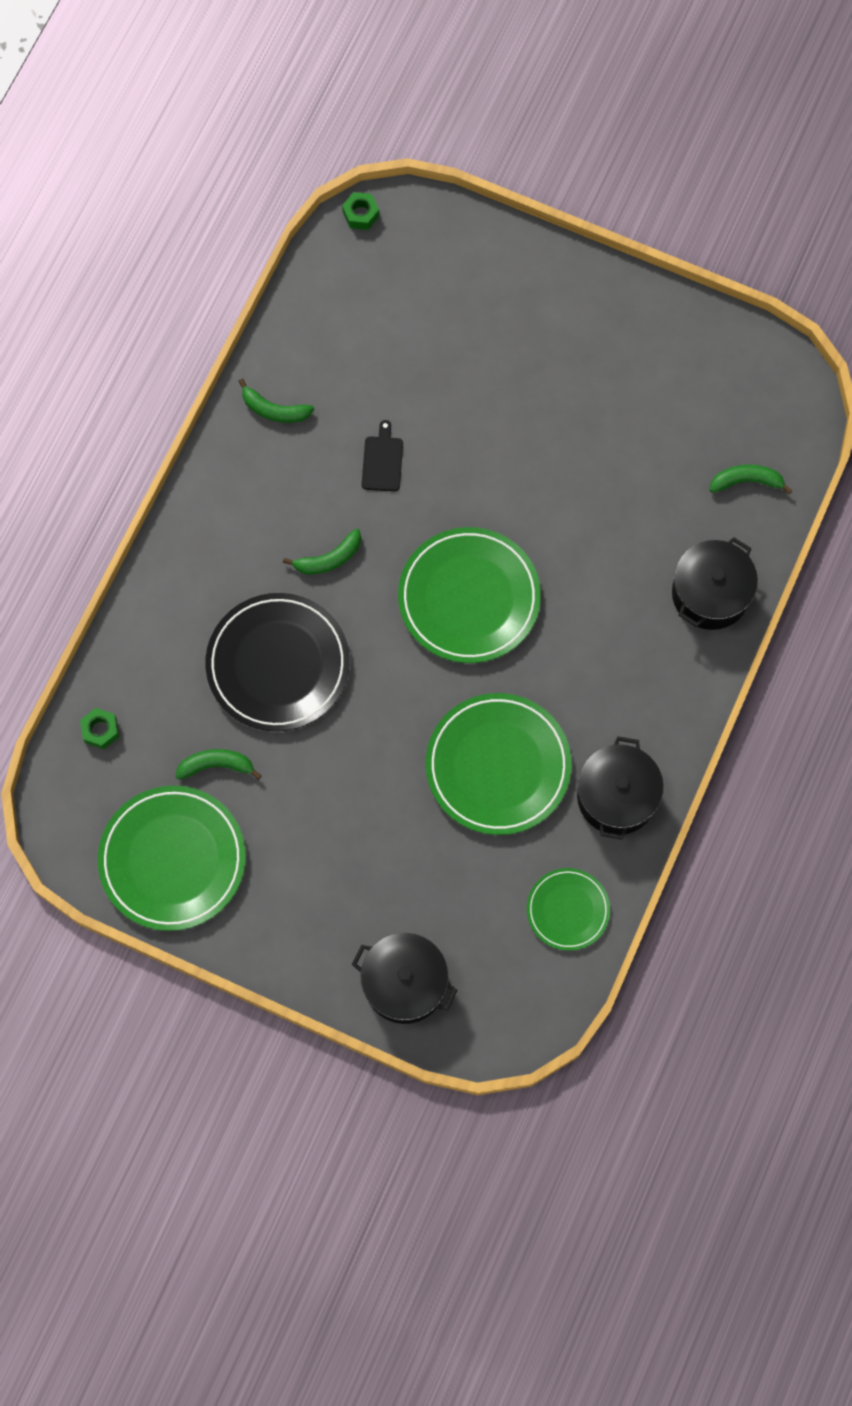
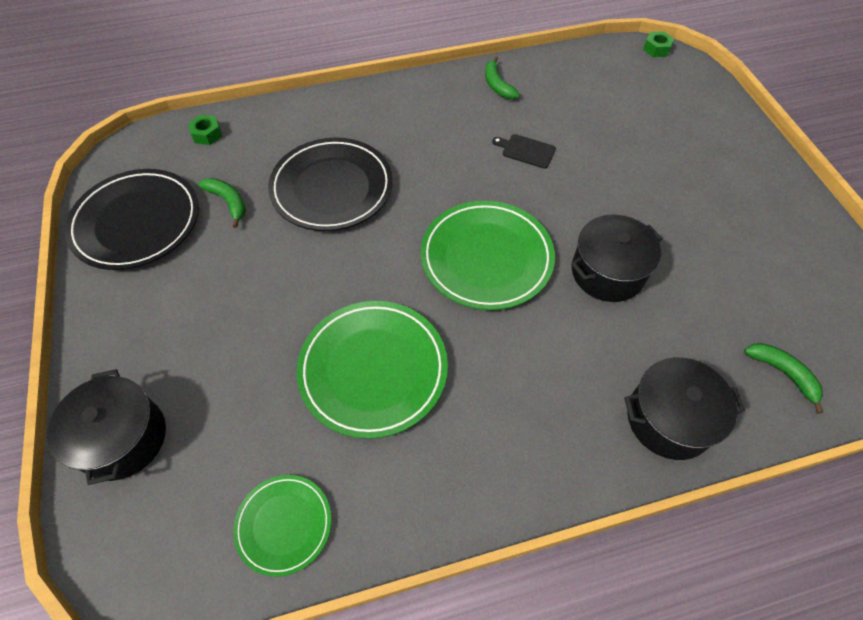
camera: 50 degrees right, 15 degrees down
green plate [98,785,246,931] -> black plate [65,169,199,270]
green banana [283,529,361,574] -> none
black cutting board [362,420,403,492] -> black cutting board turned 120 degrees counterclockwise [492,134,556,169]
black pot [577,736,664,840] -> black pot moved to [571,215,663,302]

